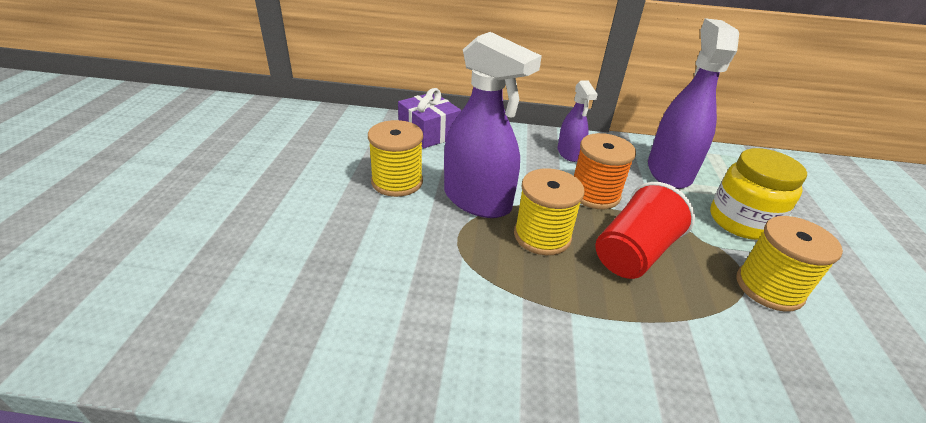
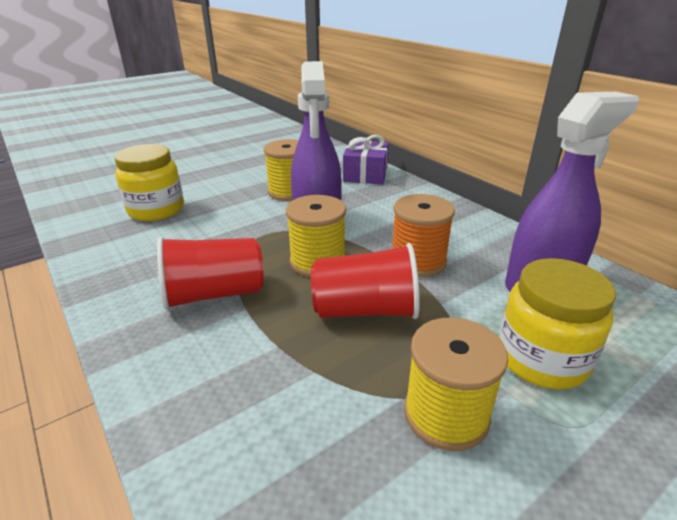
camera: 50 degrees right, 5 degrees down
purple spray bottle [557,80,598,162] -> none
none -> yellow jar [114,144,184,221]
none -> red cup [157,237,264,310]

